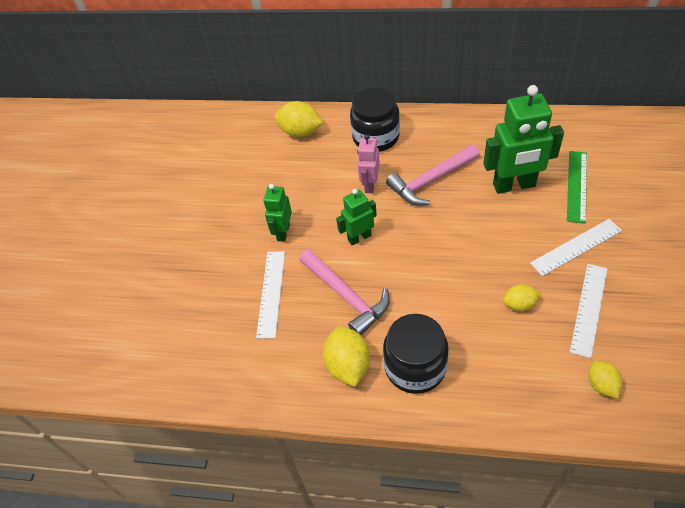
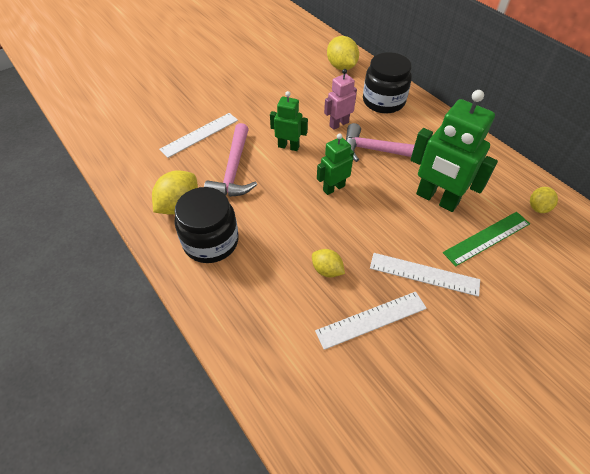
camera: 40 degrees right, 0 degrees up
green robot [263,184,292,242] -> green robot moved to [317,133,354,195]
yellow lemon [589,360,622,398] -> yellow lemon moved to [530,187,558,213]

